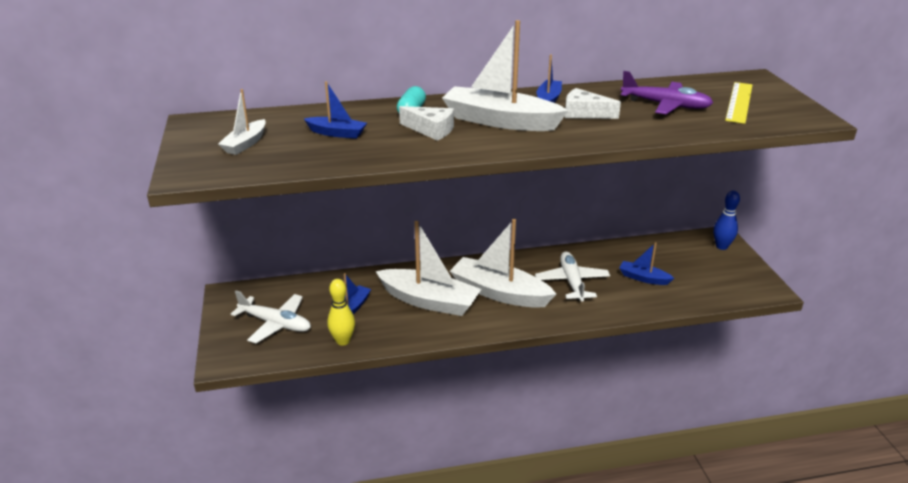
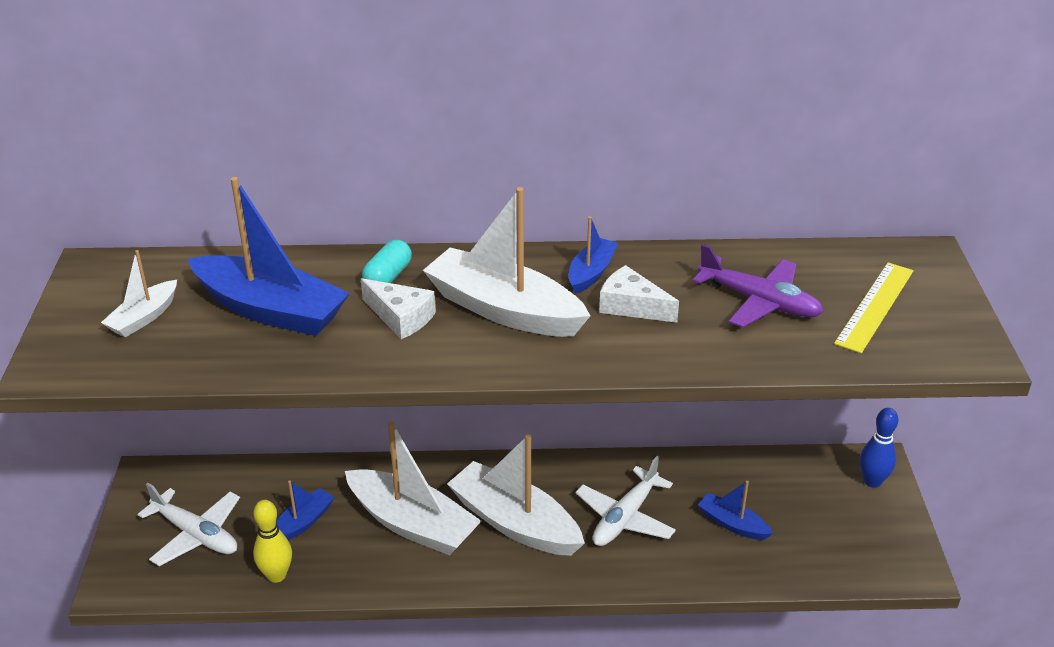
camera: 10 degrees right, 5 degrees up
blue boat [304,81,367,139] -> blue boat [188,177,350,336], size x1.97
white plane [535,252,610,302] -> white plane turned 150 degrees counterclockwise [576,456,676,546]

